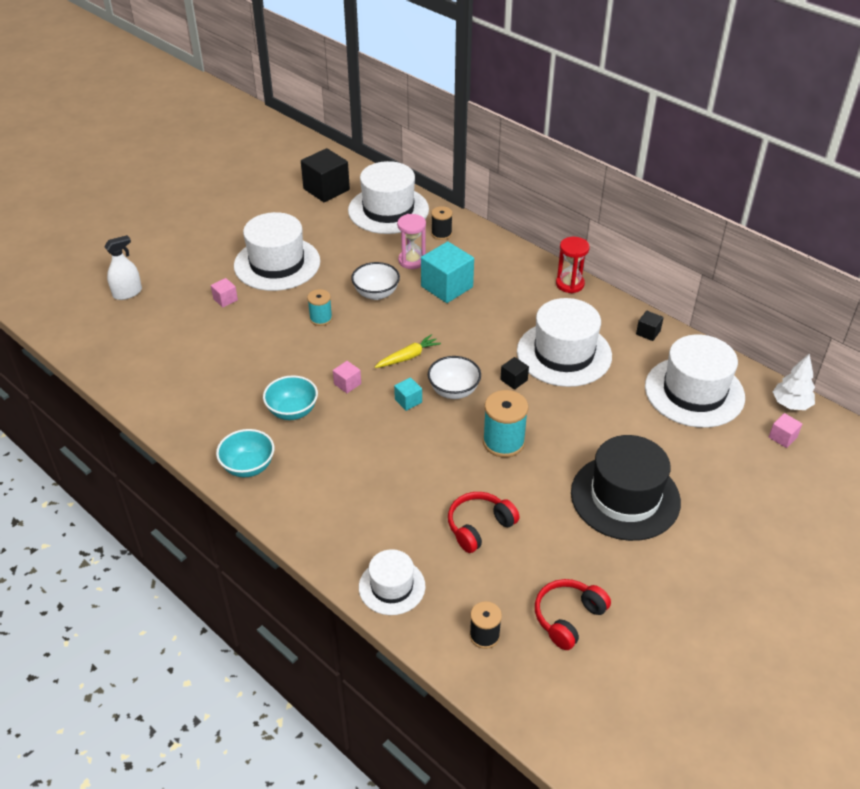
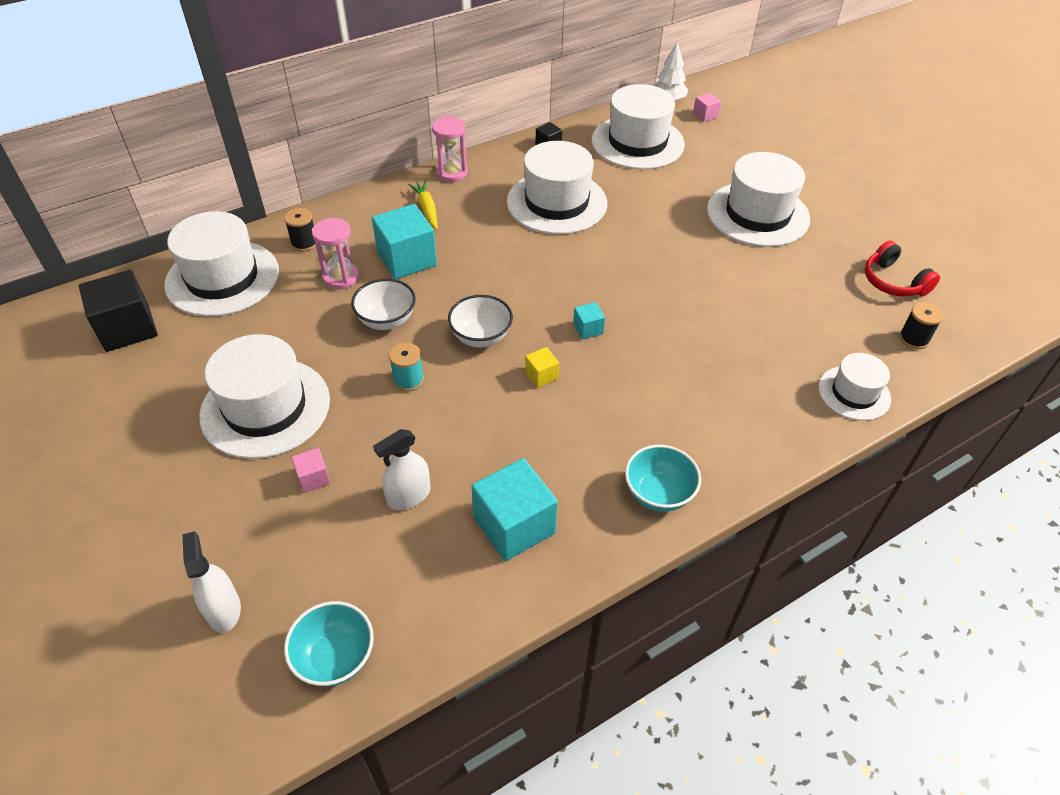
camera: 75 degrees left, 5 degrees up
turquoise bowl [263,375,318,420] -> turquoise bowl moved to [284,601,374,686]
pink cube [333,361,361,393] -> yellow cube [525,347,559,388]
yellow carrot [375,334,441,368] -> yellow carrot moved to [409,181,438,230]
white bowl [428,356,481,399] -> white bowl moved to [448,295,513,347]
red headphones [448,492,520,553] -> none
turquoise spool [483,390,528,458] -> none
black cube [500,357,529,390] -> none
red hourglass [556,237,590,293] -> pink hourglass [432,116,468,182]
black hat [571,435,681,541] -> white hat [707,152,810,247]
none -> white spray bottle [373,429,430,510]
none -> turquoise cube [471,458,558,561]

